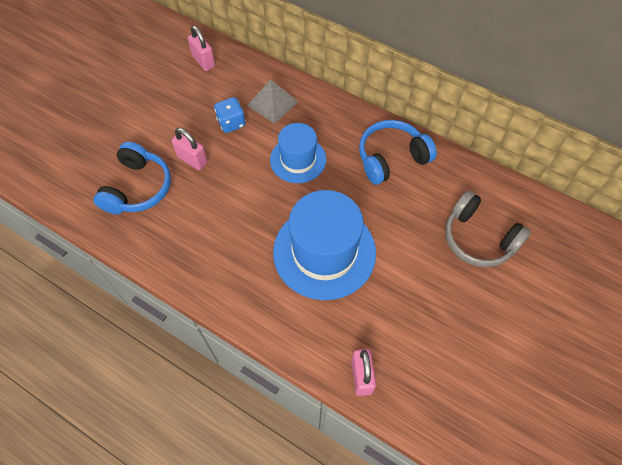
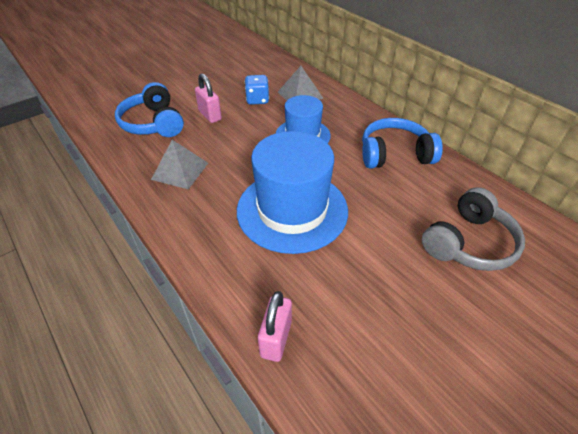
camera: 20 degrees right, 15 degrees down
blue headphones [93,142,171,214] -> blue headphones turned 120 degrees clockwise [115,82,184,137]
pink padlock [188,25,215,71] -> none
grey headphones [445,190,531,268] -> grey headphones turned 105 degrees counterclockwise [422,187,525,271]
none -> grey pyramid [151,140,208,189]

